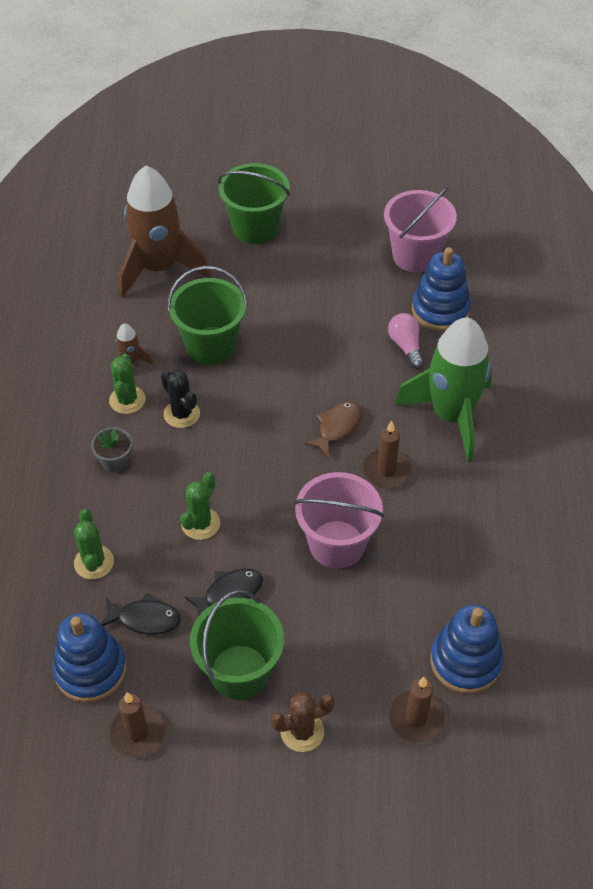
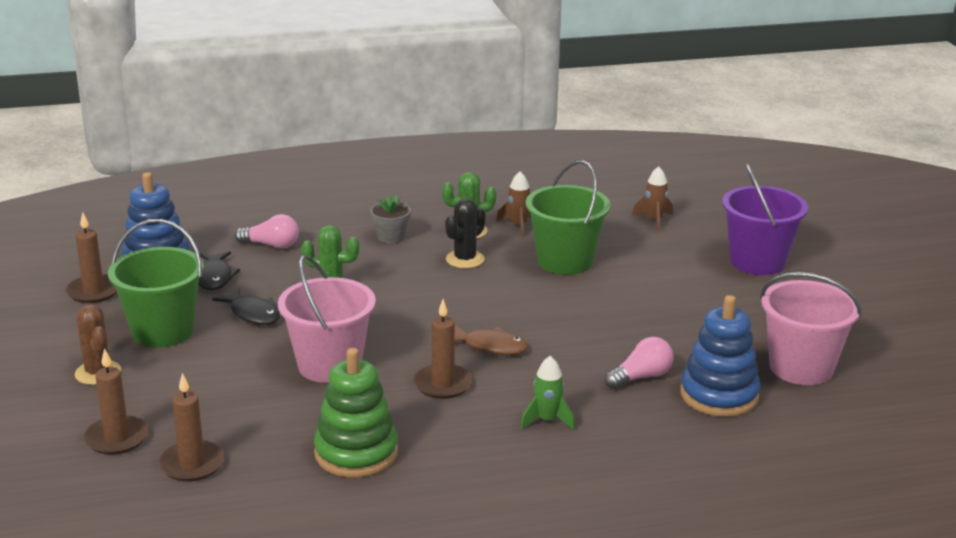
camera: 75 degrees right, 25 degrees down
green cactus [74,509,114,579] -> pink light bulb [234,214,299,249]
brown rocket [118,166,211,298] -> brown rocket [632,166,673,231], size x0.41
green bucket [218,163,290,244] -> purple bucket [722,163,808,275]
green rocket [394,317,492,462] -> green rocket [521,356,575,430], size x0.41
blue stacking toy [431,604,504,694] -> brown candle [159,373,225,482]
none -> green stacking toy [314,348,398,478]

